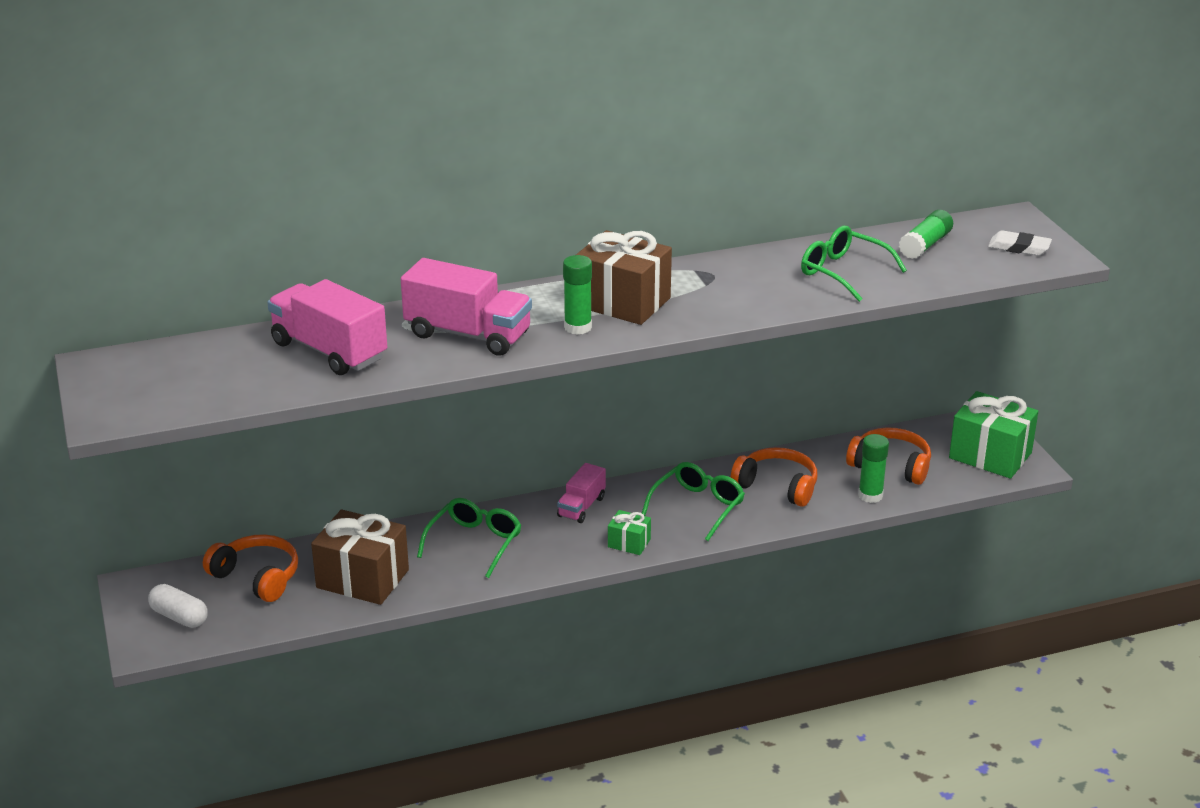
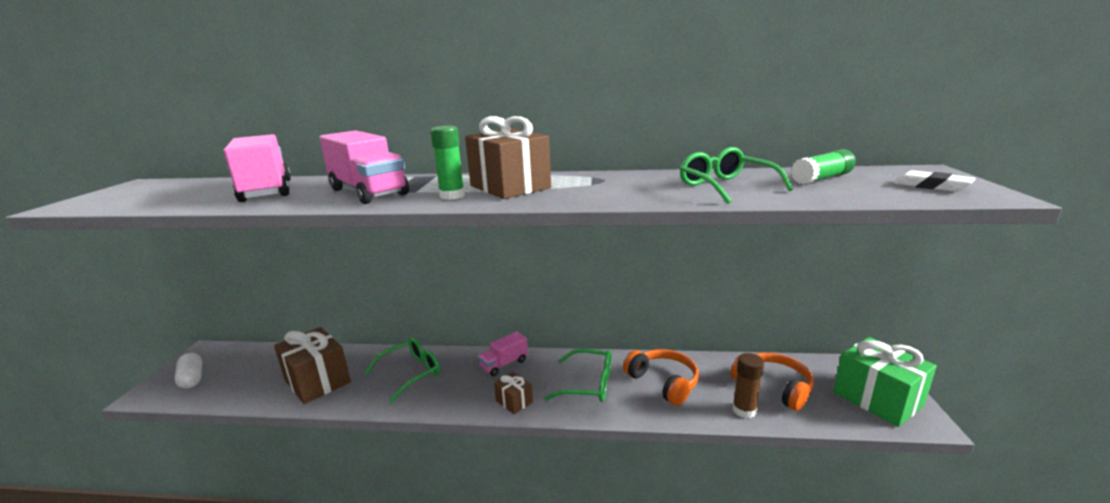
camera: 25 degrees right, 10 degrees down
orange headphones [203,534,298,602] -> none
green gift [608,510,651,555] -> brown gift [494,372,533,414]
green glasses [642,462,745,541] -> green glasses turned 45 degrees clockwise [544,349,612,402]
green glue stick [858,434,889,503] -> brown glue stick [733,353,764,418]

